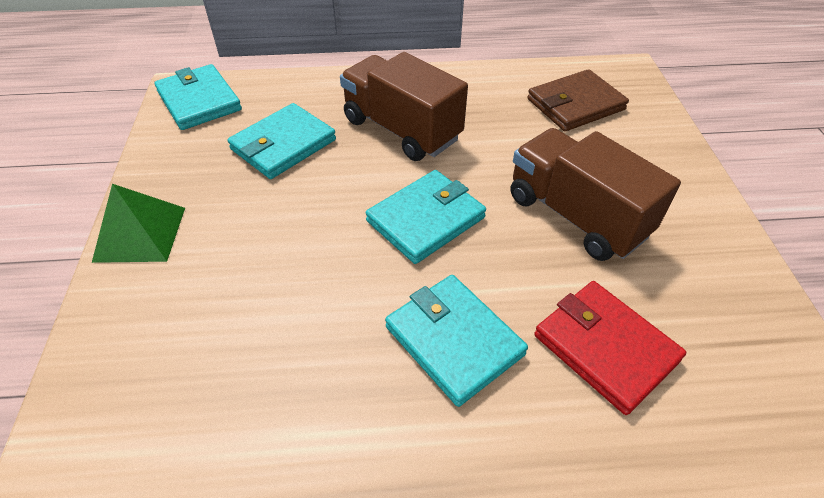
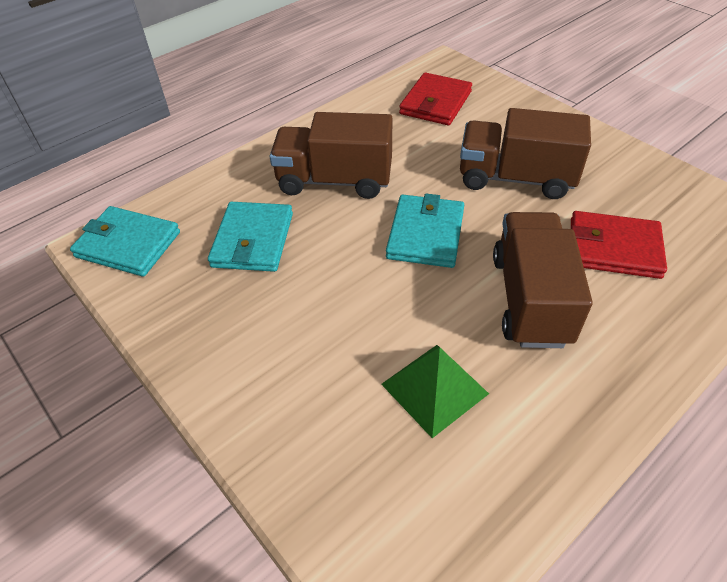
camera: 35 degrees left, 0 degrees up
green pyramid [92,184,185,263] -> green pyramid moved to [381,345,489,438]
turquoise wallet [385,275,528,407] -> brown truck [493,212,593,348]
brown wallet [527,69,629,131] -> red wallet [399,72,472,125]

